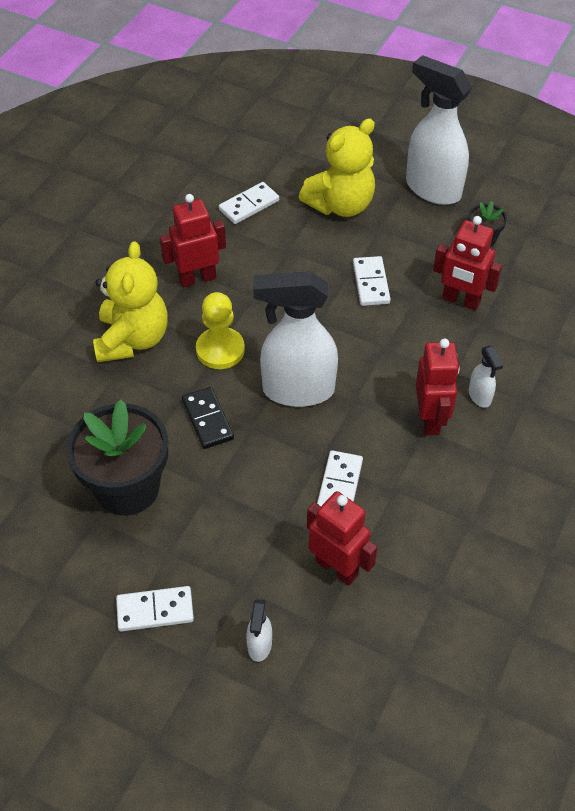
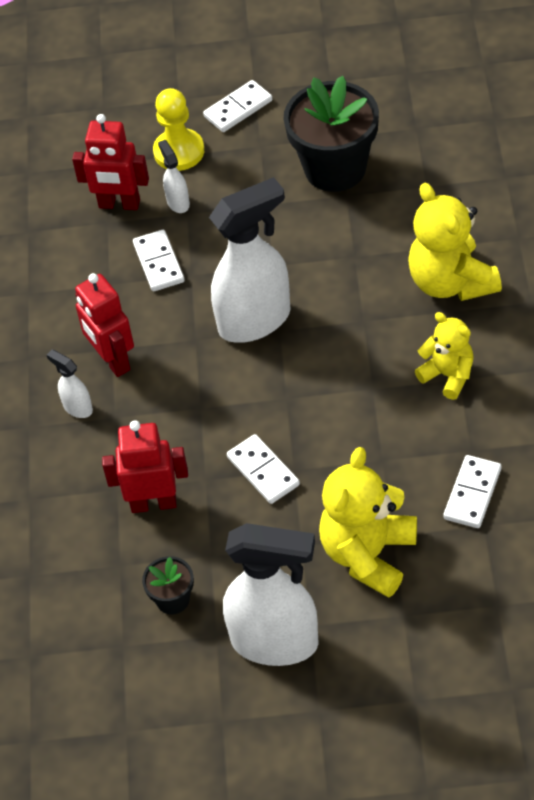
camera: 155 degrees right, 0 degrees up
red robot [160,194,226,288] -> yellow teddy bear [415,312,474,400]
black domino [182,387,234,449] -> none
yellow pawn [196,292,245,369] -> yellow pawn moved to [153,88,204,171]
white spray bottle [246,599,272,662] -> white spray bottle moved to [158,140,190,213]

